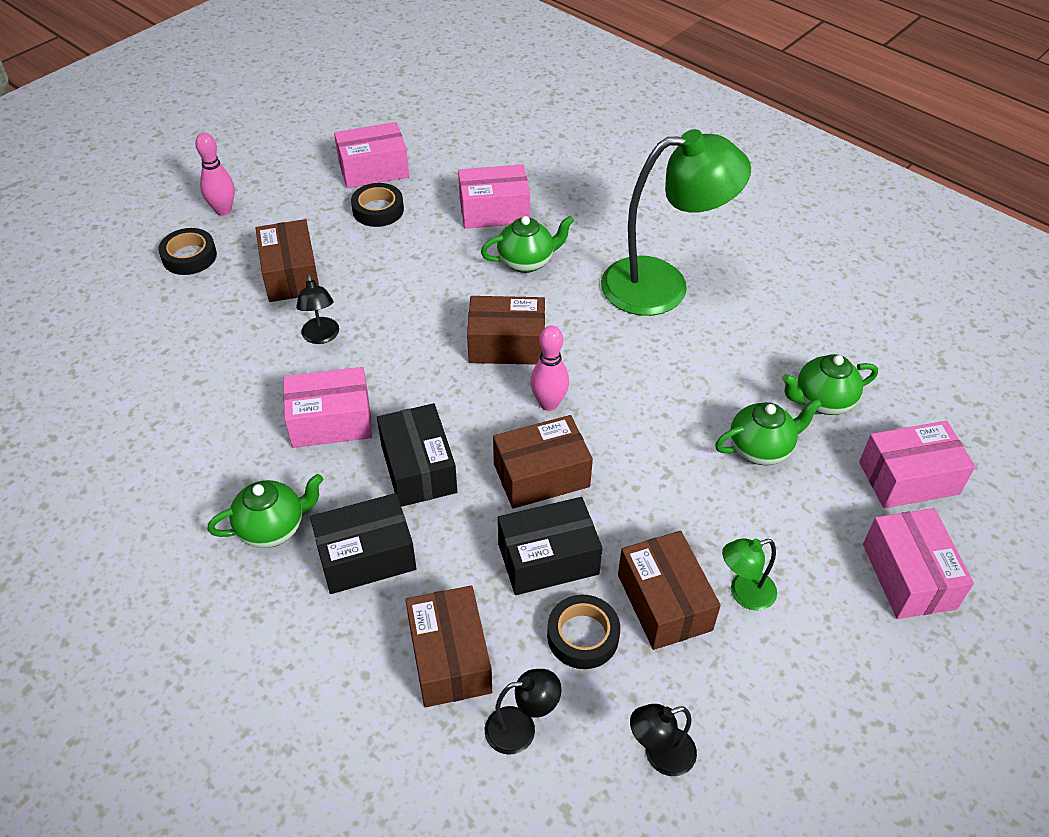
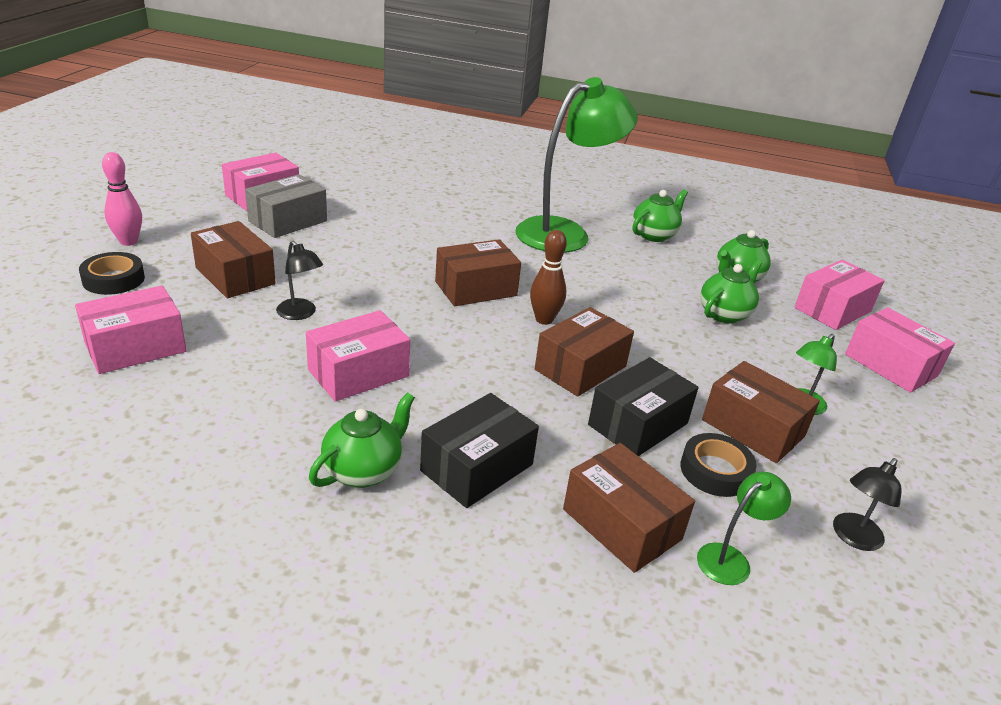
camera: 30 degrees left, 15 degrees down
black tape [351,183,404,227] -> grey box [245,174,327,238]
black box [377,403,457,507] -> none
pink box [458,164,530,229] -> pink box moved to [75,286,187,374]
green teapot [481,216,574,273] -> green teapot moved to [633,189,688,242]
black lamp [485,669,561,755] -> green lamp [697,472,791,585]
pink bowling pin [530,326,569,411] -> brown bowling pin [530,230,567,325]

